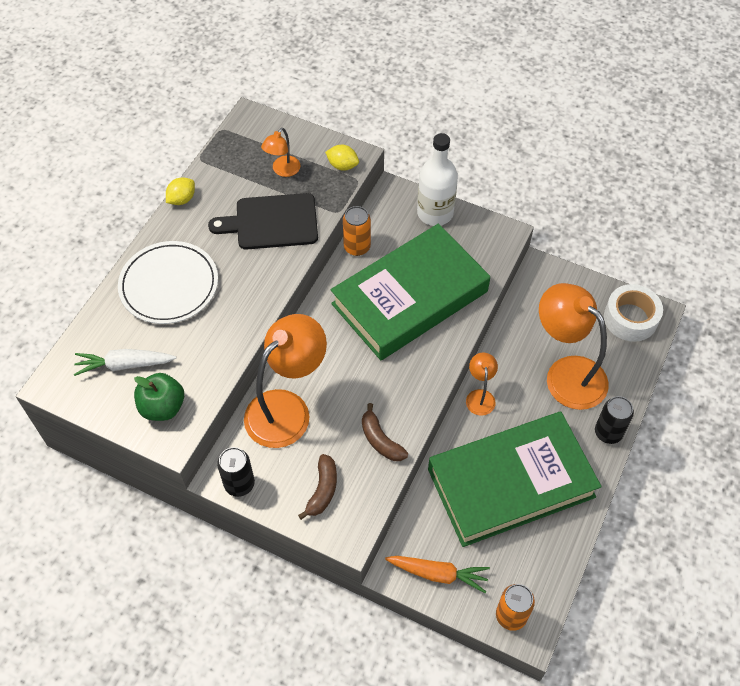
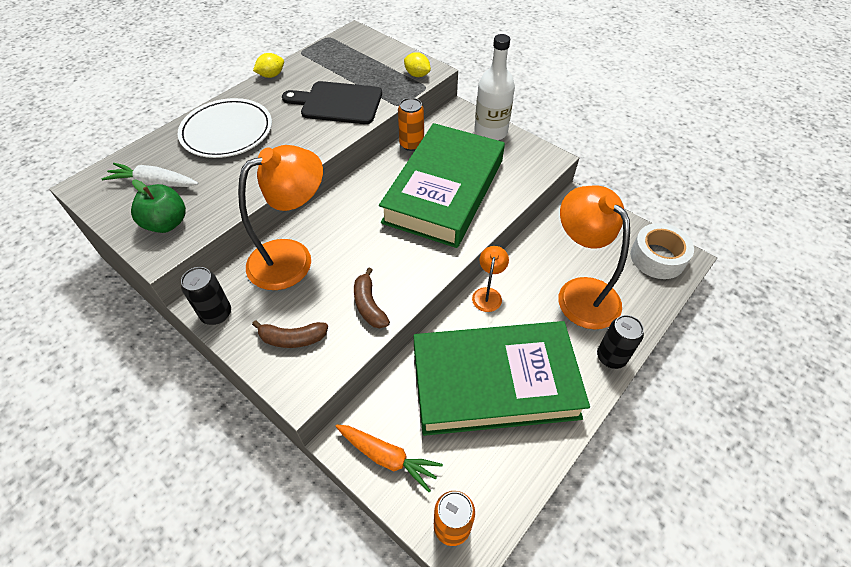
camera: 15 degrees right, 5 degrees down
orange lamp [261,128,300,177] -> none
brown banana [298,454,337,520] -> brown banana turned 60 degrees clockwise [252,320,328,348]
green book [331,224,490,360] -> green book turned 45 degrees counterclockwise [379,123,505,248]

